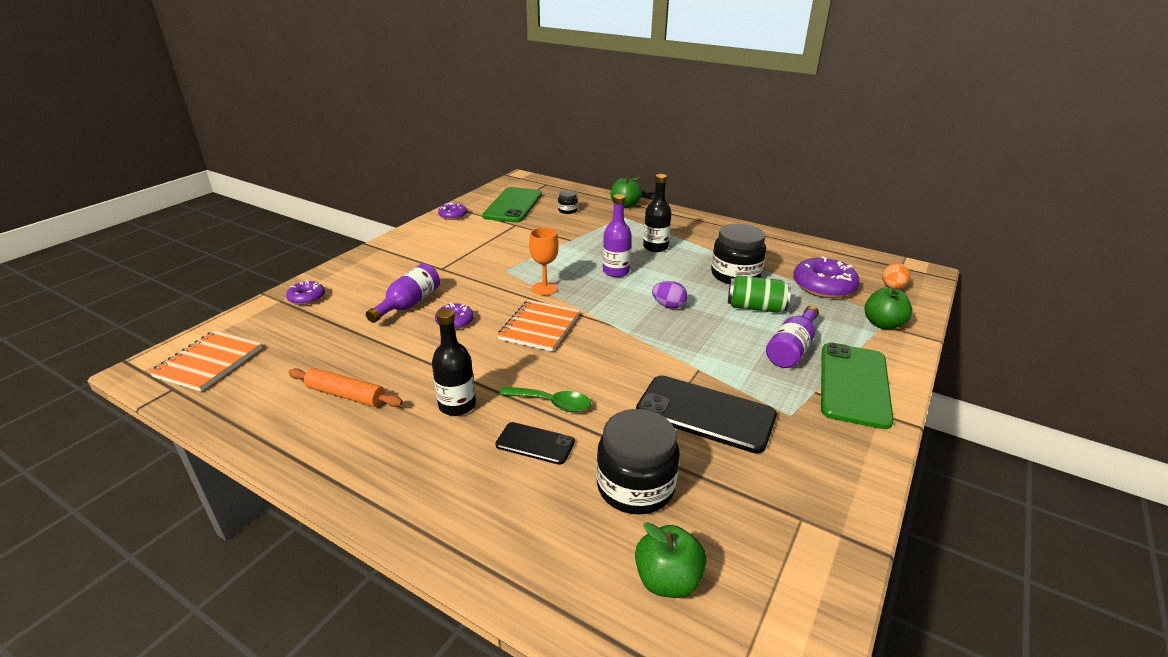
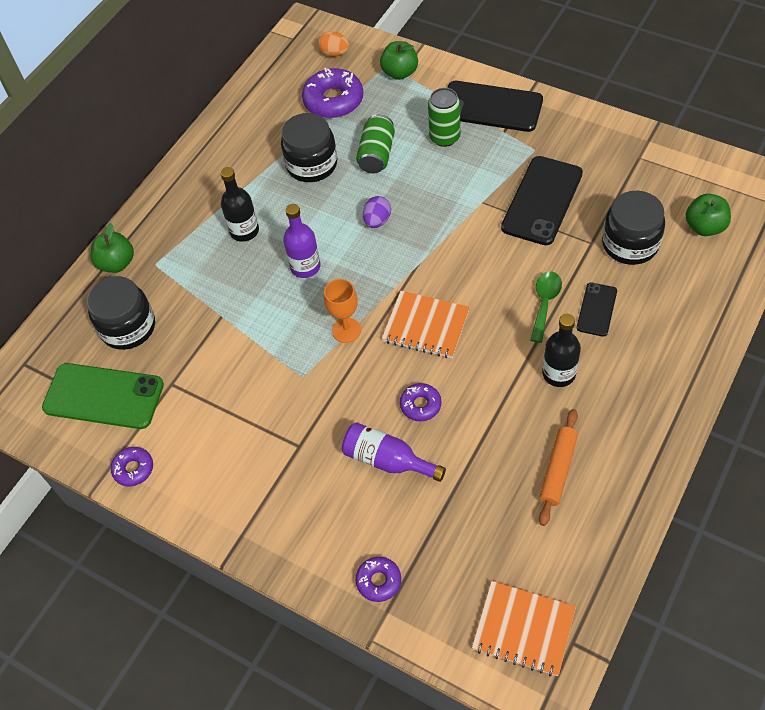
camera: 85 degrees left, 25 degrees up
black jar [558,190,578,214] -> black jar [87,276,155,350], size x2.11
purple bottle [766,306,819,368] -> green can [428,88,460,147]
green phone [821,343,894,429] -> black phone [447,81,543,132]

